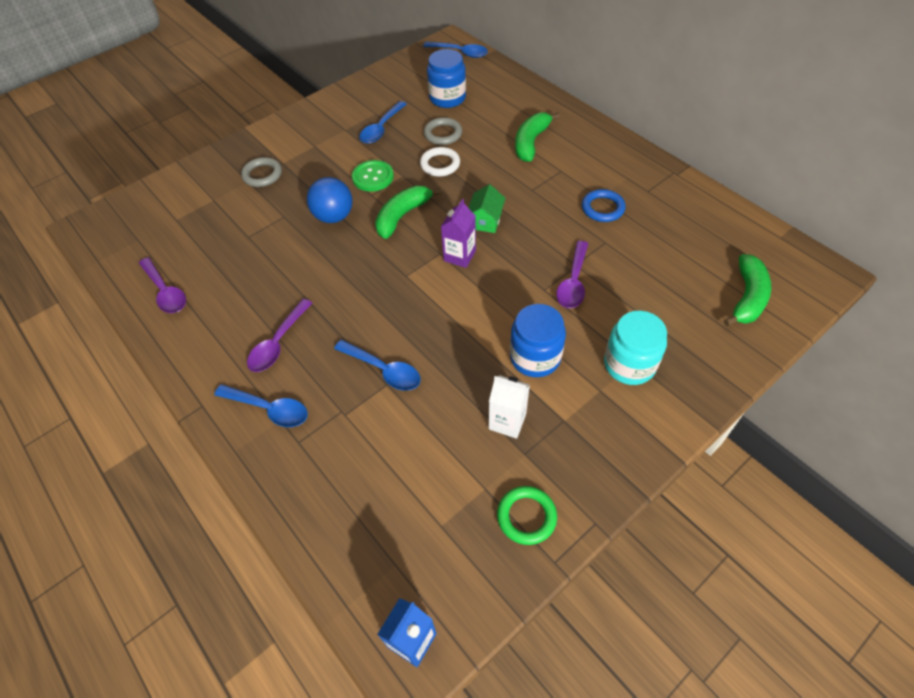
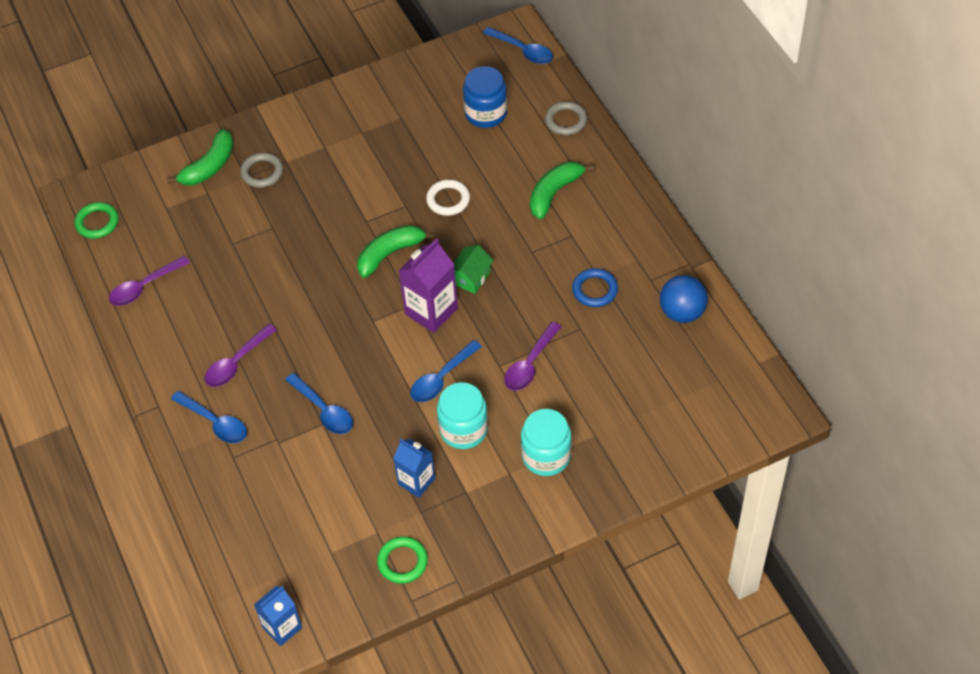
camera: 15 degrees right, 0 degrees up
purple spoon [139,257,186,313] -> purple spoon turned 75 degrees clockwise [109,255,190,306]
blue ball [307,177,353,223] -> blue ball moved to [660,275,708,323]
green button [352,160,394,192] -> none
blue spoon [359,101,407,144] -> blue spoon moved to [410,340,482,402]
grey ring [424,117,462,145] -> grey ring moved to [545,101,587,135]
purple carton [441,199,476,268] -> purple carton [399,238,458,333], size x1.51
white carton [489,375,530,439] -> blue carton [393,439,435,498]
blue jar [510,304,566,377] -> turquoise jar [437,382,488,449]
green banana [724,254,771,326] -> green banana moved to [167,129,233,186]
none -> green ring [74,202,118,239]

